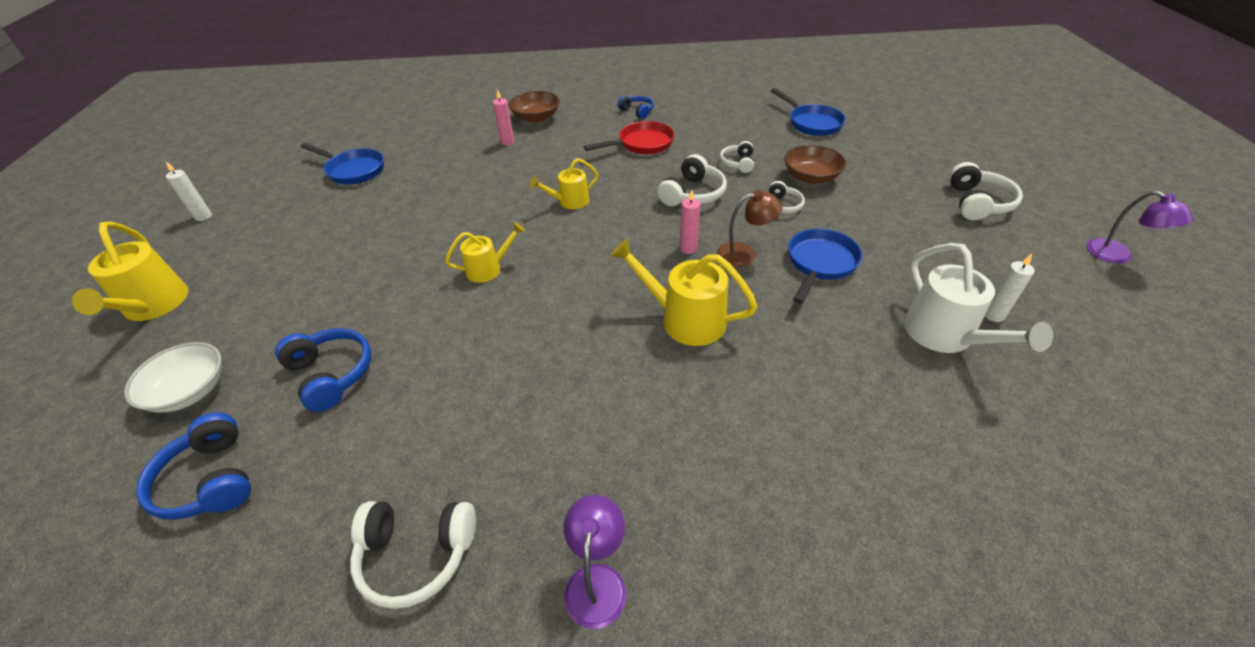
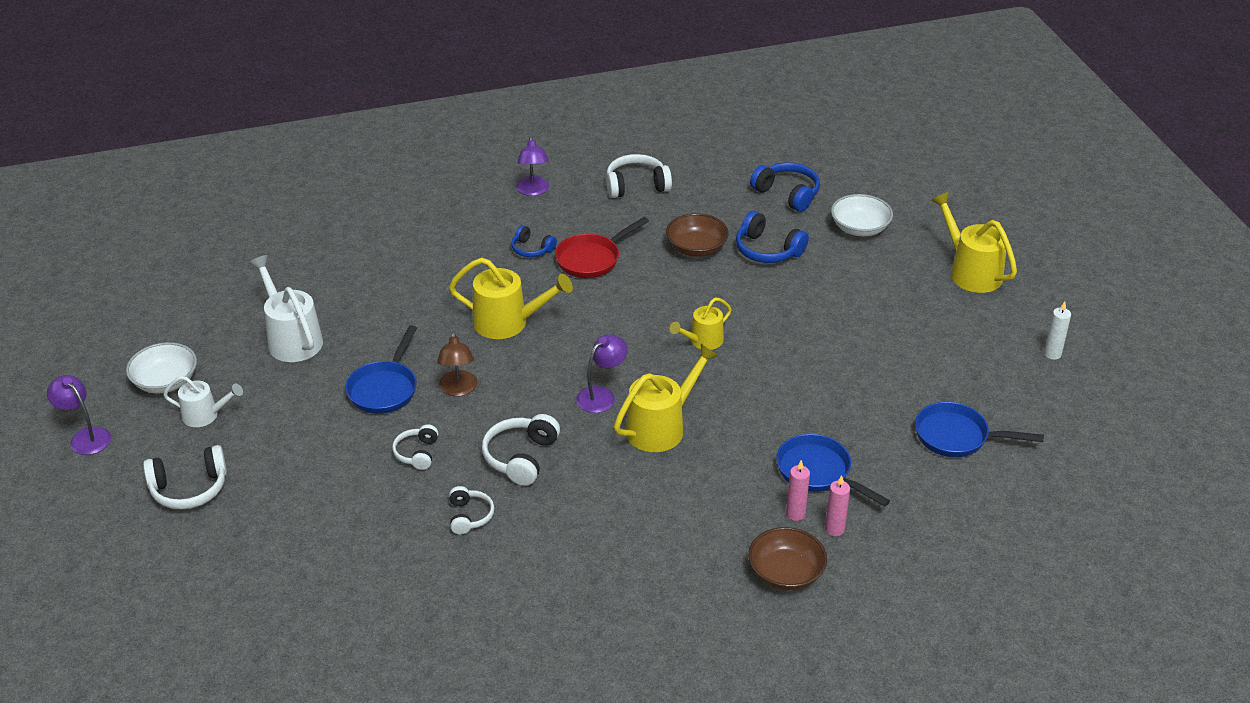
camera: 165 degrees right, 5 degrees down
yellow watering can [530,158,598,209] -> yellow watering can [614,344,718,452], size x1.62
red pan [584,121,675,154] -> red pan moved to [555,217,649,278]
blue headphones [618,96,654,119] -> blue headphones moved to [511,225,557,257]
pink candle [680,190,700,254] -> pink candle moved to [825,475,850,536]
brown lamp [717,190,783,267] -> brown lamp turned 75 degrees counterclockwise [437,331,477,396]
blue pan [771,88,846,136] -> blue pan moved to [776,434,890,507]
brown bowl [784,145,846,184] -> brown bowl moved to [666,213,729,257]
white headphones [949,162,1023,220] -> white headphones turned 105 degrees counterclockwise [143,445,227,509]
white candle [985,254,1035,322] -> none
none -> white bowl [126,342,197,393]
none -> white watering can [163,376,243,427]
none -> purple lamp [576,334,628,413]

